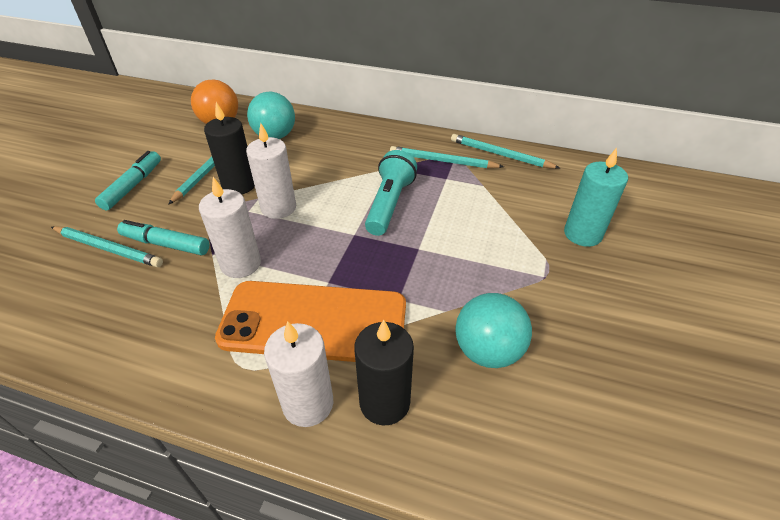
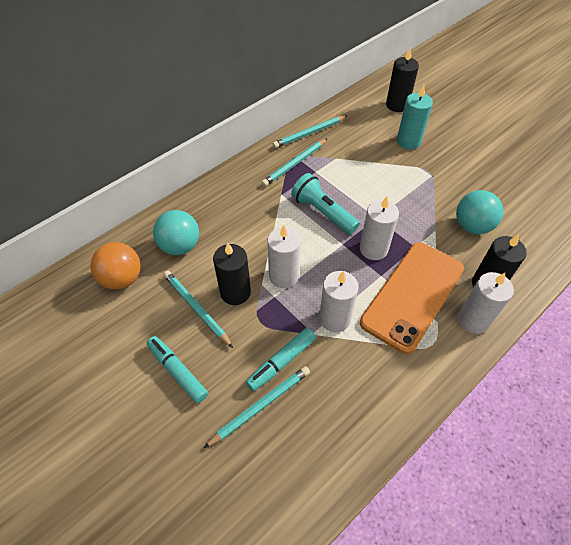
camera: 60 degrees left, 10 degrees up
none -> white candle [360,196,399,260]
none -> black candle [386,48,419,112]

